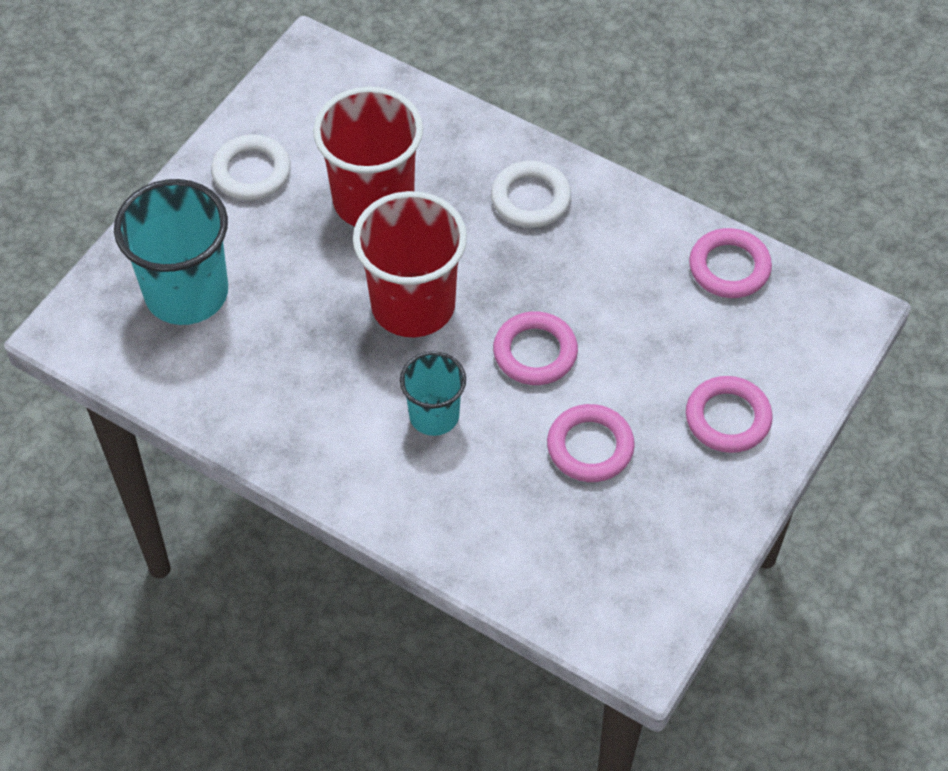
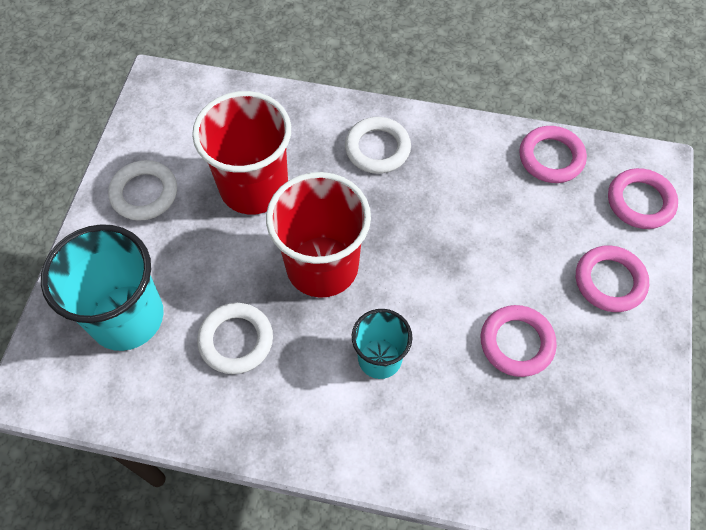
camera: 20 degrees left, 5 degrees up
pink ring [493,311,578,385] -> pink ring moved to [608,168,678,229]
none -> white ring [197,303,273,374]

